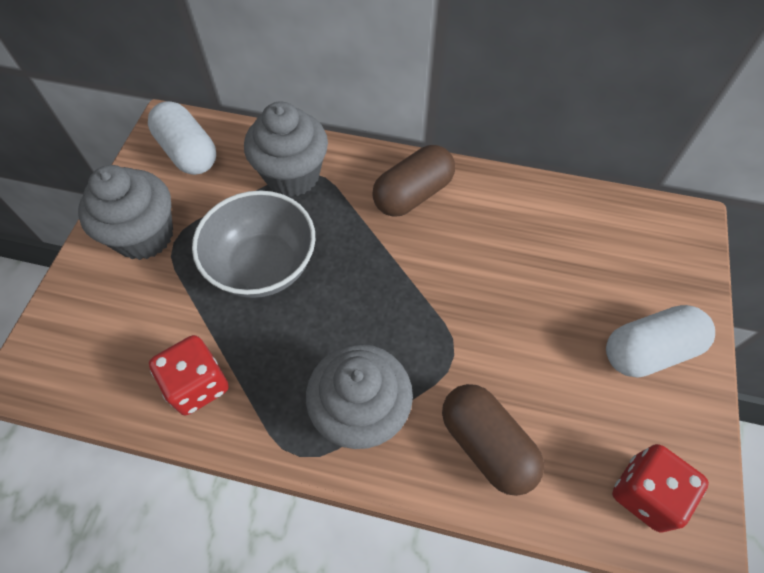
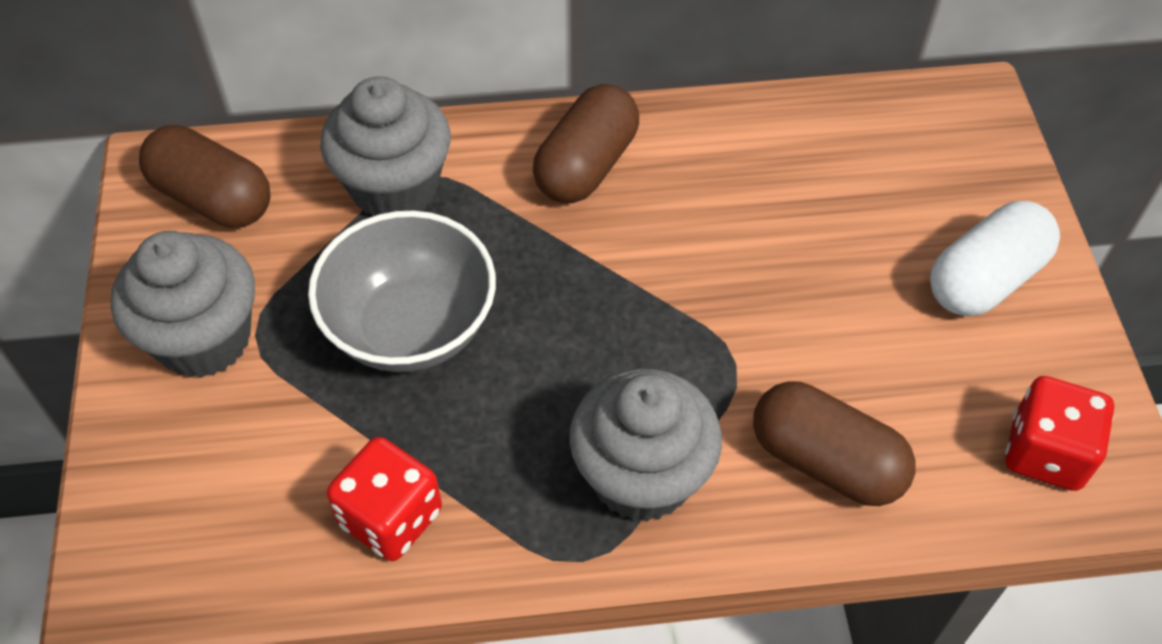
camera: 20 degrees left, 5 degrees down
white capsule [148,101,216,175] -> brown capsule [139,125,271,228]

